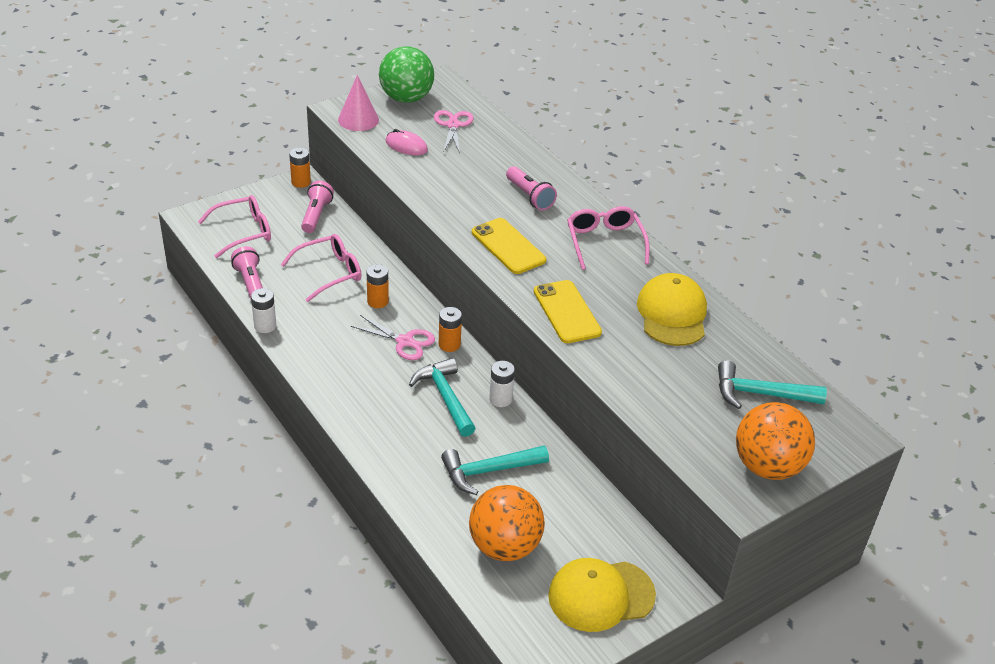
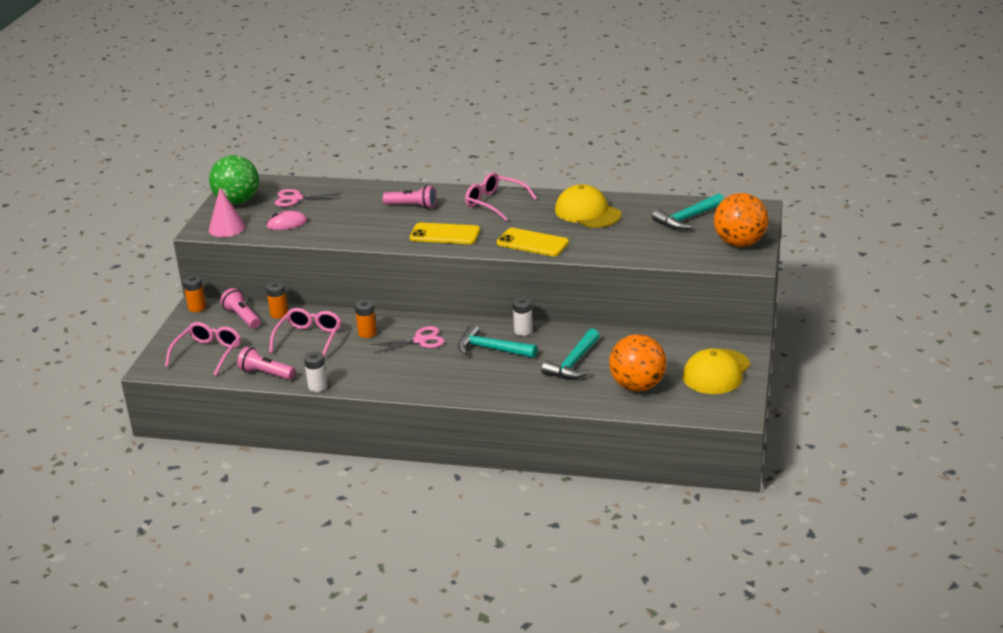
camera: 40 degrees left, 10 degrees down
pink scissors [434,110,474,153] -> pink scissors turned 45 degrees counterclockwise [275,189,342,207]
orange battery [439,307,462,352] -> orange battery moved to [266,281,288,319]

